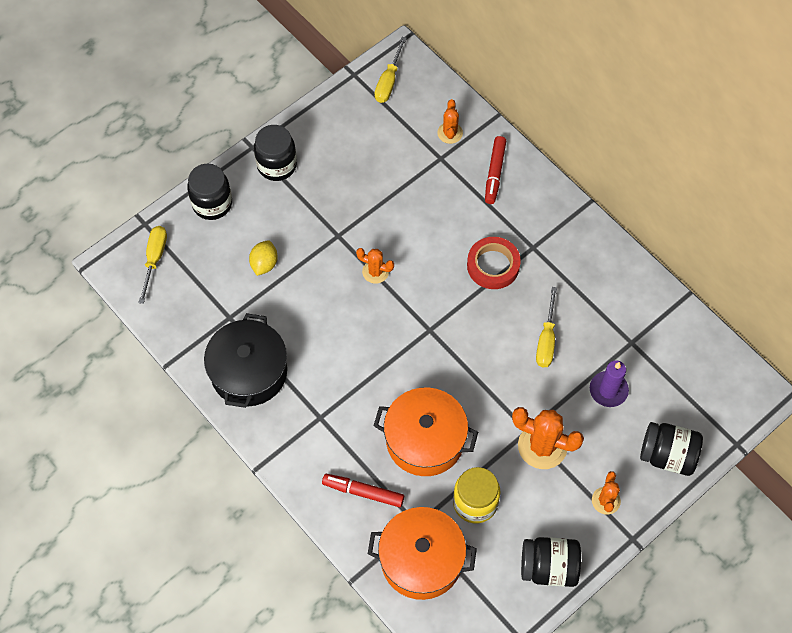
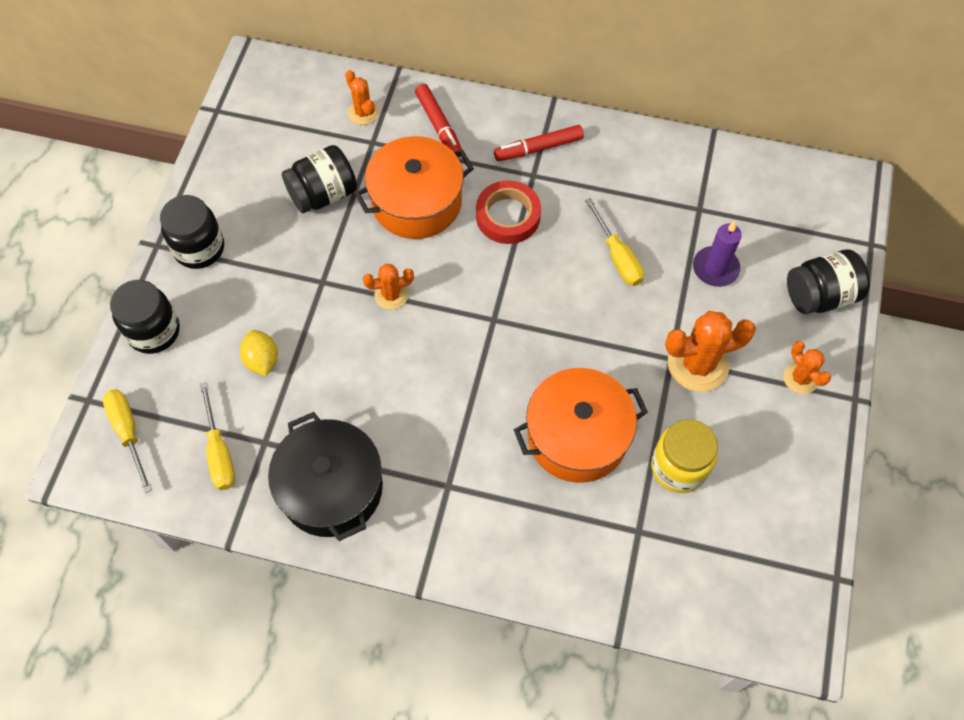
camera: 35 degrees left, 0 degrees up
red marker [322,474,404,508] -> red marker moved to [494,125,584,161]
orange pot [368,507,477,600] -> orange pot moved to [355,136,474,239]
yellow screwdriver [374,37,406,103] -> yellow screwdriver moved to [200,382,235,490]
black jar [521,537,581,587] -> black jar moved to [282,145,357,213]

